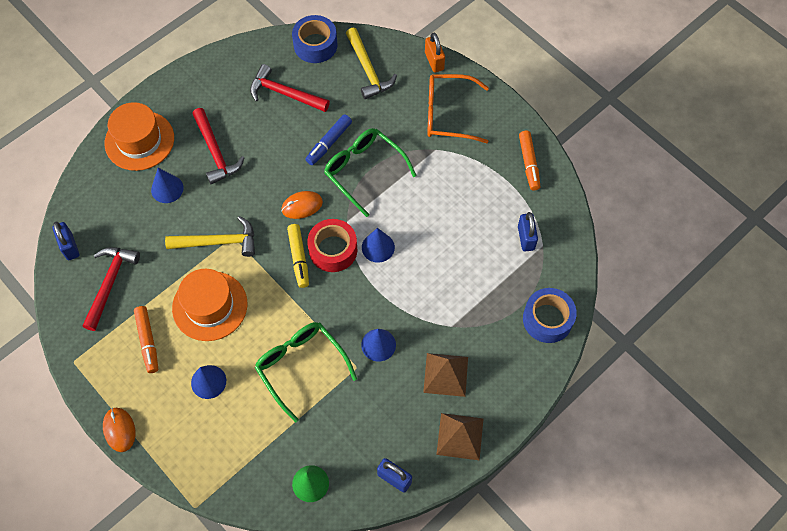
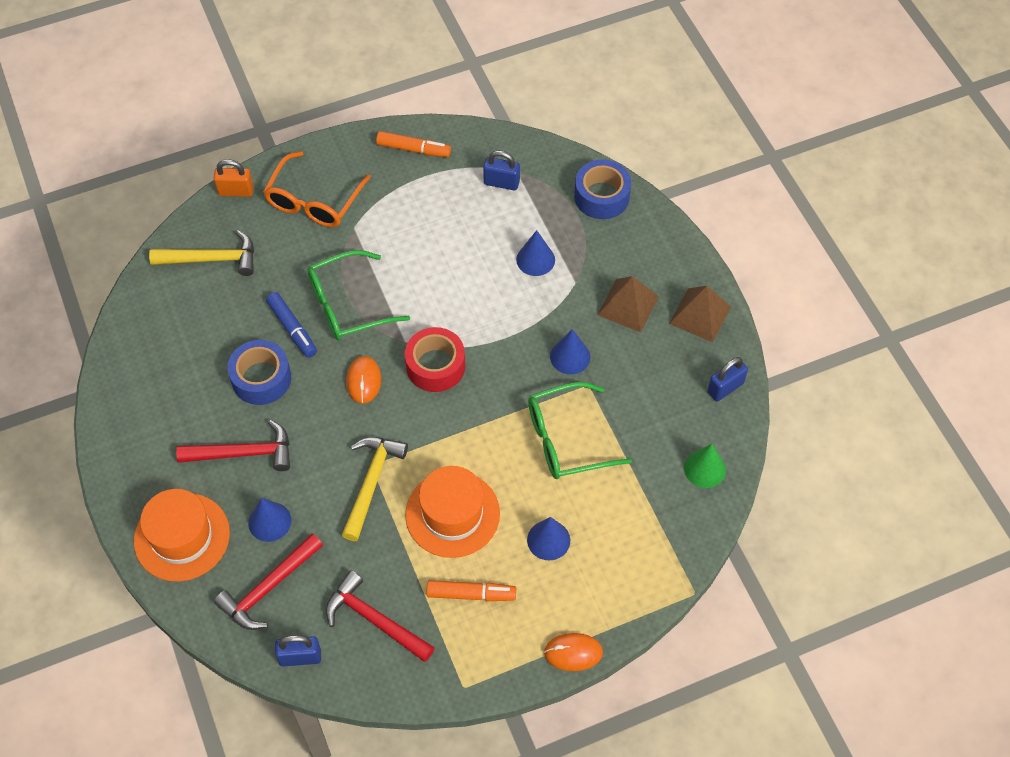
camera: 70 degrees left, 5 degrees down
red hammer [250,64,330,112] -> red hammer moved to [214,533,323,630]
yellow marker [287,224,309,288] -> none
blue tape [292,15,337,63] -> blue tape moved to [227,340,291,405]
blue cone [362,228,395,263] -> blue cone moved to [516,230,555,276]

